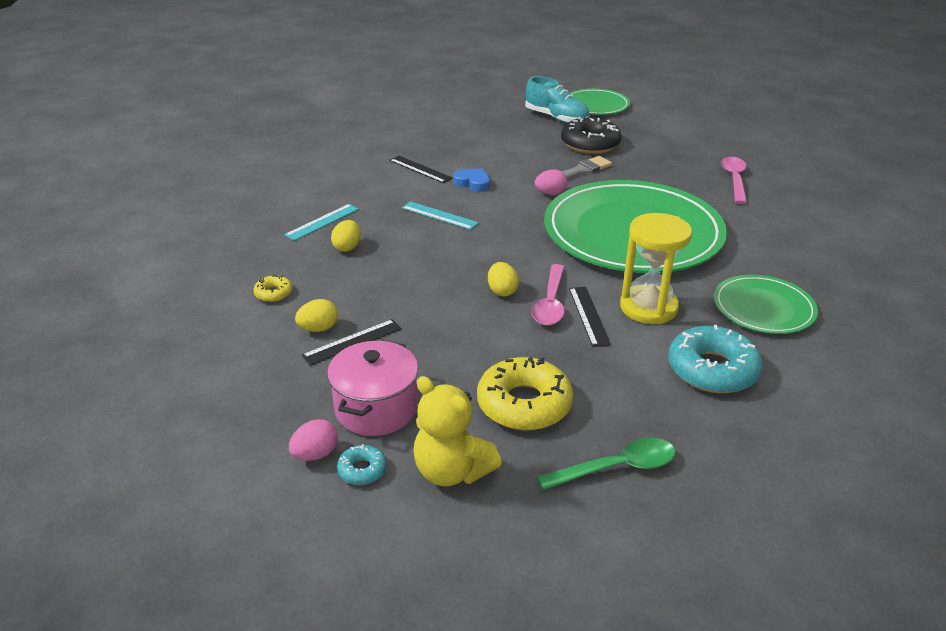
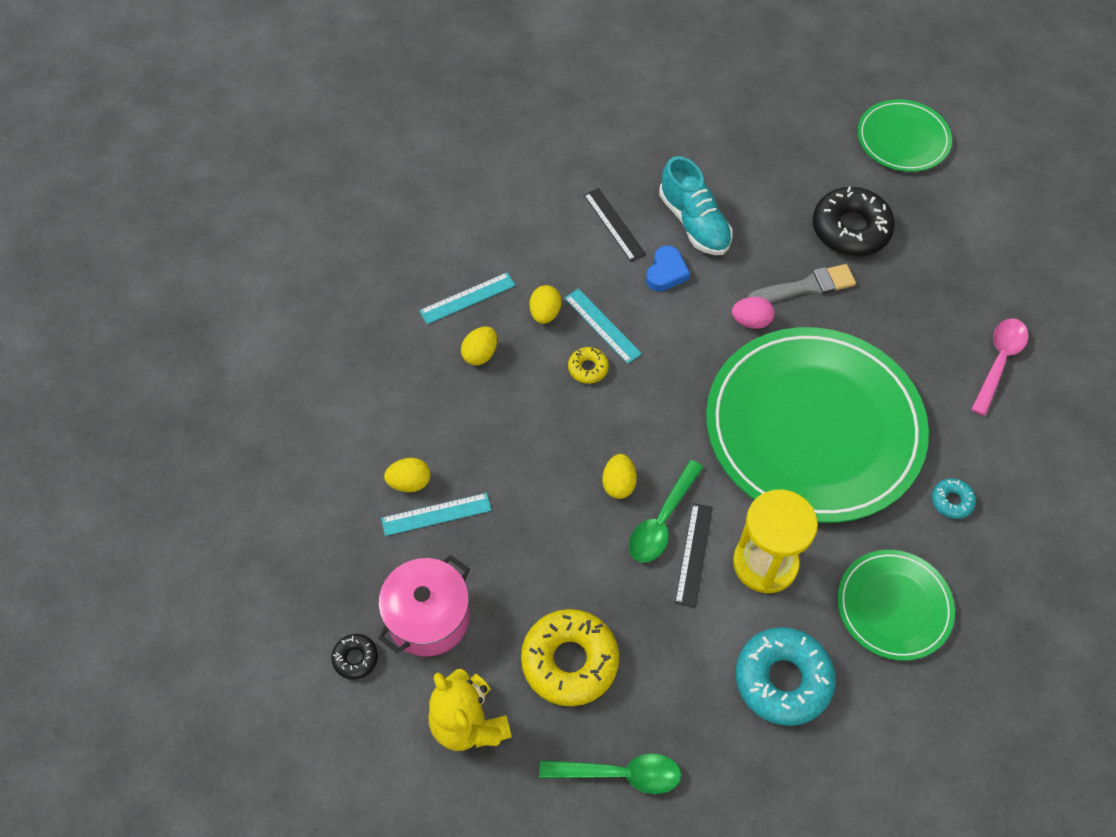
camera: 20 degrees right, 25 degrees up
yellow donut [253,275,292,302] -> yellow donut moved to [568,347,609,384]
pink egg [289,419,338,461] -> black donut [331,634,378,679]
black ruler [302,319,402,366] -> turquoise ruler [381,493,492,536]
turquoise donut [337,444,387,485] -> turquoise donut moved to [932,478,976,519]
blue heart [453,168,490,192] -> blue heart turned 60 degrees clockwise [646,245,690,291]
turquoise shoe [525,76,590,123] -> turquoise shoe moved to [659,156,733,255]
pink spoon [532,264,565,326] -> green spoon [629,460,703,562]
none -> yellow egg [530,285,561,324]

